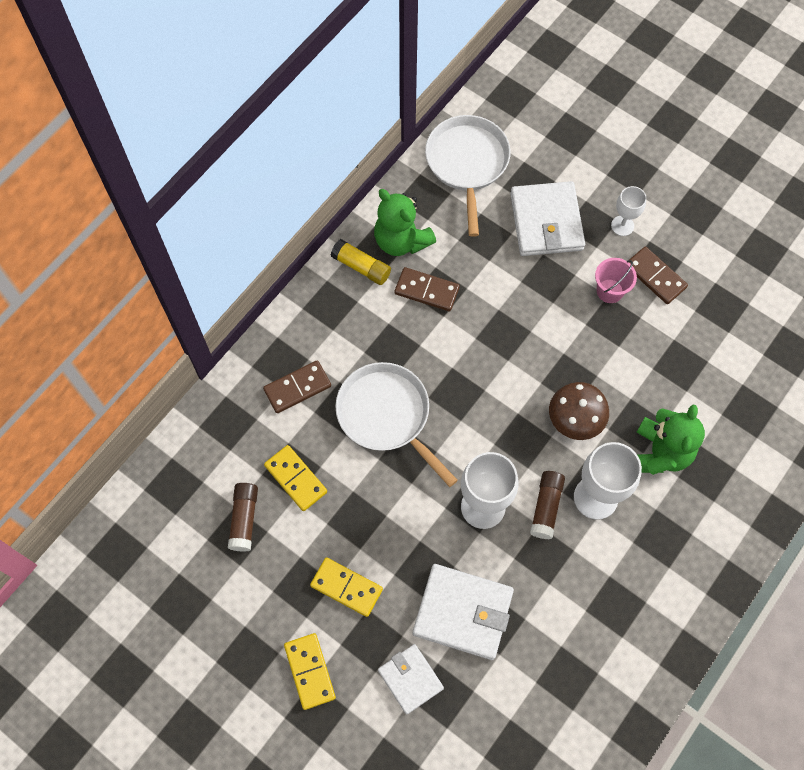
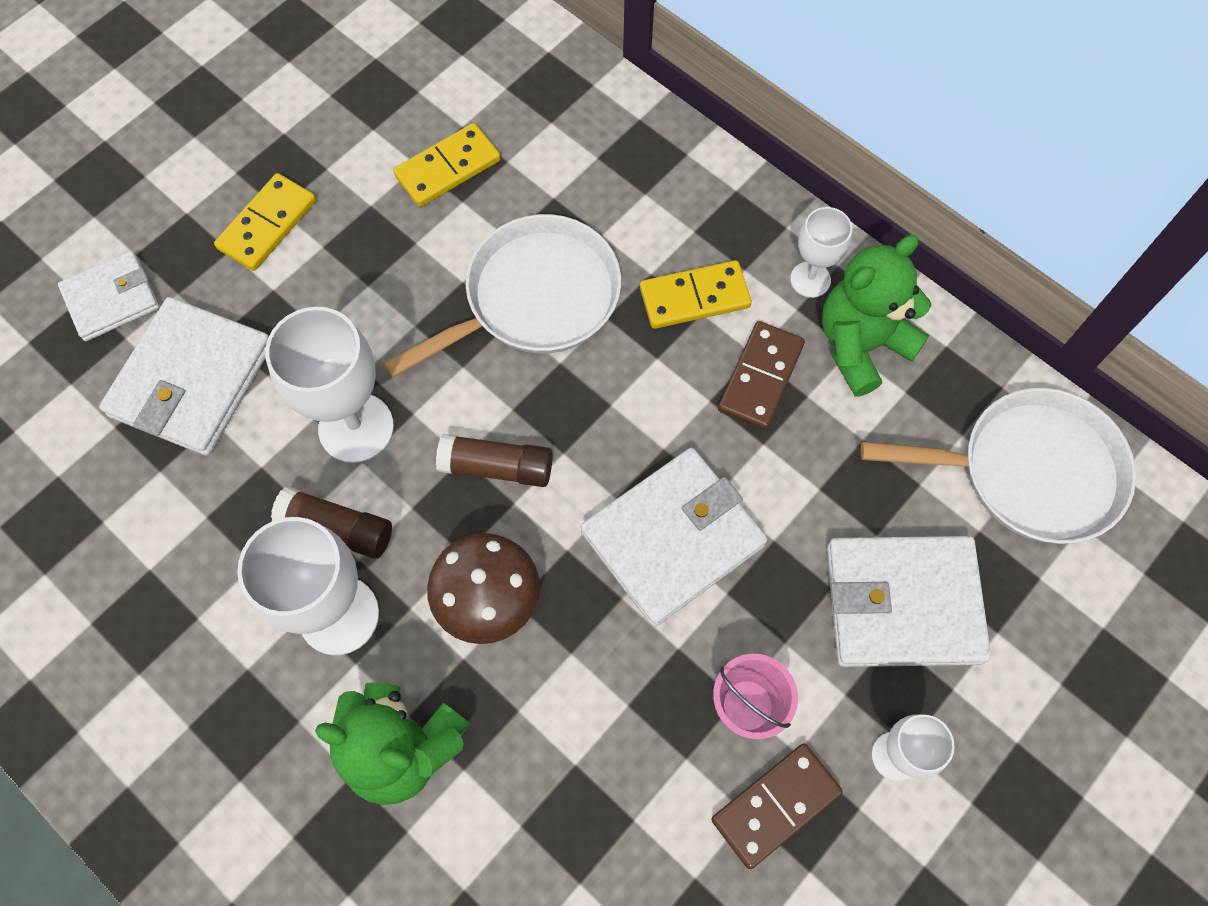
camera: 95 degrees right, 0 degrees up
brown glue stick [228,483,258,552] -> brown glue stick moved to [436,434,553,487]
brown domino [263,360,331,413] -> none
yellow domino [284,633,336,710] -> yellow domino moved to [640,260,752,329]
yellow glue stick [331,239,391,285] -> white goblet [790,207,852,298]
none -> white wallet [581,448,767,627]

